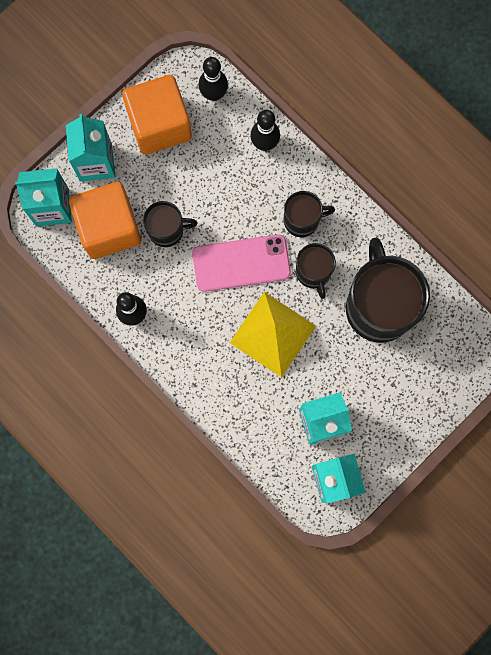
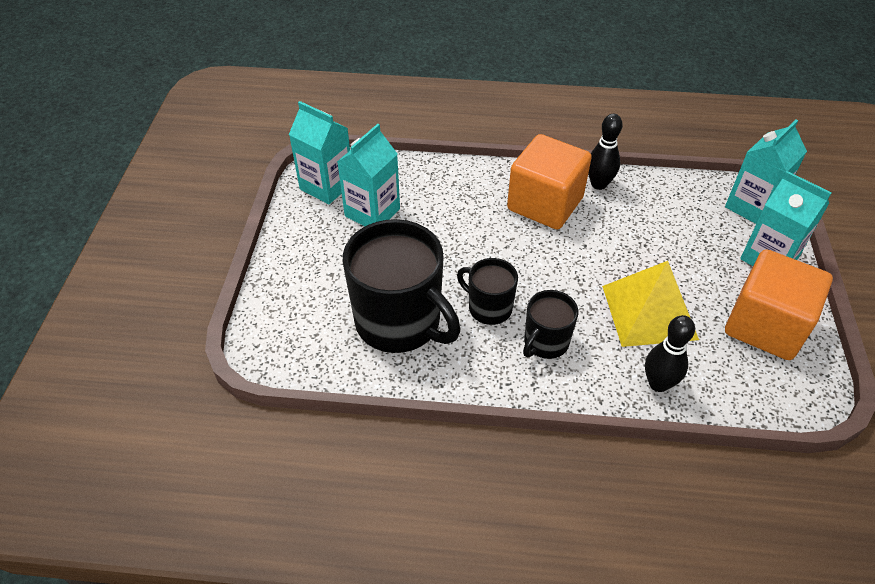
camera: 140 degrees right, 30 degrees down
orange cube [69,182,141,259] -> orange cube moved to [507,134,592,229]
black mug [143,201,198,247] -> none
pink phone [192,234,291,292] -> none
black bowling pin [199,57,228,101] -> none
yellow pyramid [230,292,316,378] -> yellow pyramid moved to [602,261,699,347]

